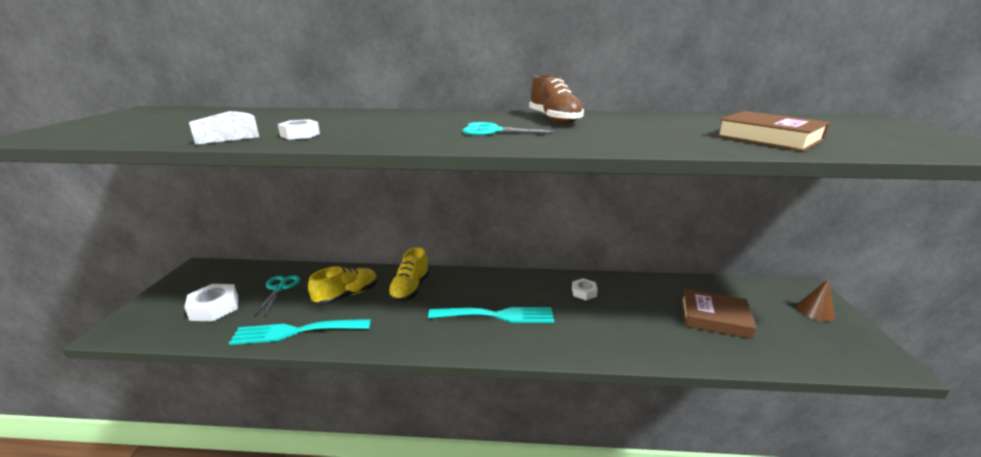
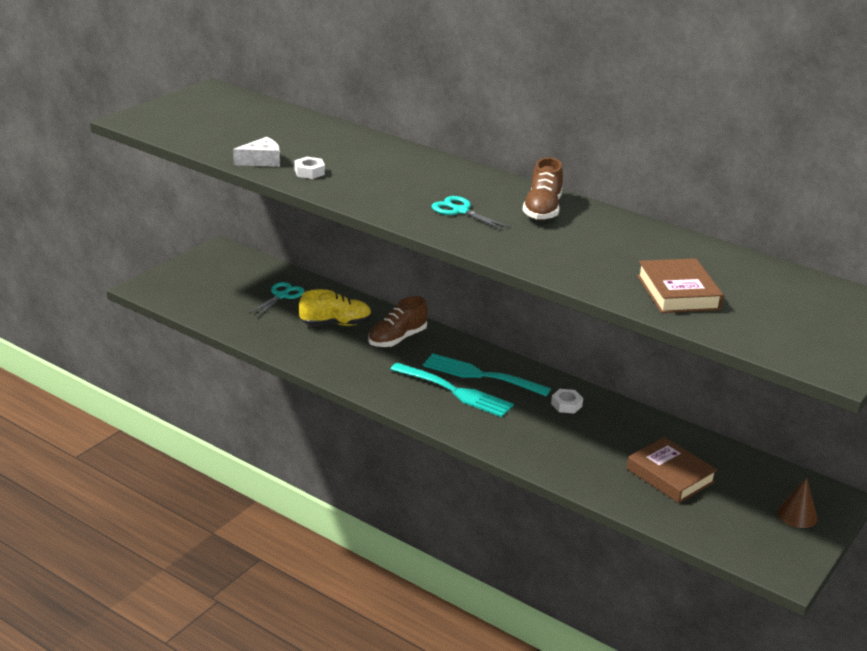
camera: 30 degrees right, 5 degrees up
white nut [184,284,238,322] -> none
turquoise fork [229,319,371,345] -> turquoise fork moved to [423,353,551,396]
yellow shoe [388,247,430,302] -> brown shoe [368,296,428,347]

